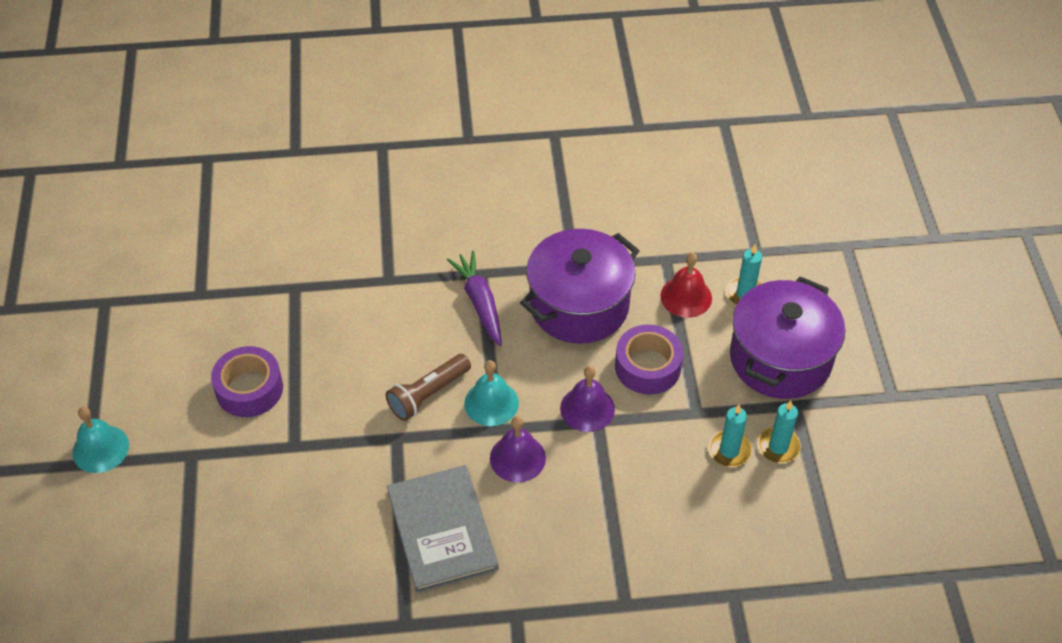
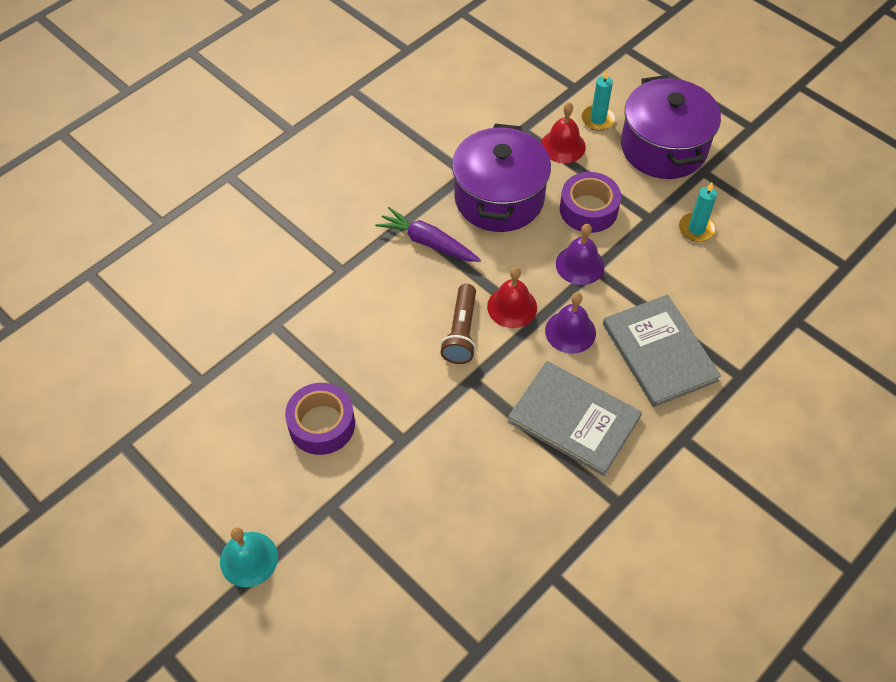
camera: 40 degrees left, 5 degrees up
turquoise bell [464,360,519,426] -> red bell [487,267,537,328]
turquoise candle [758,401,801,463] -> none
none -> grey book [603,295,721,407]

